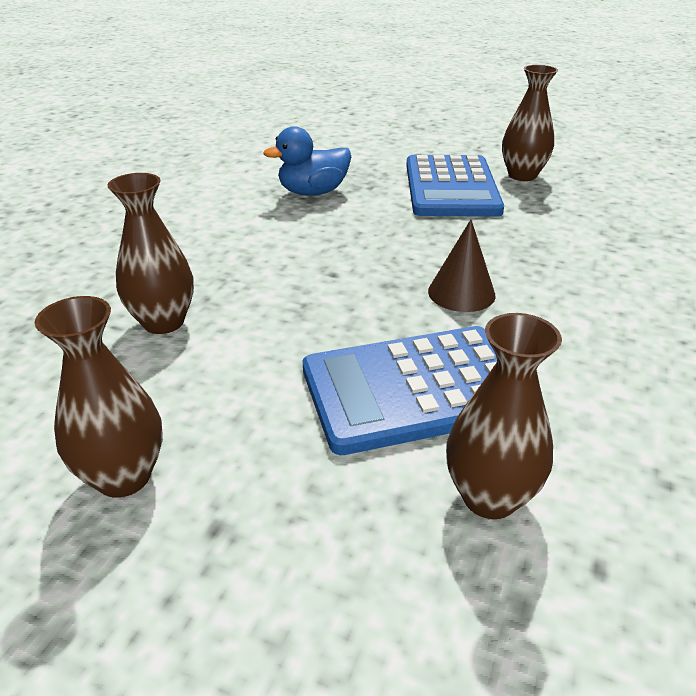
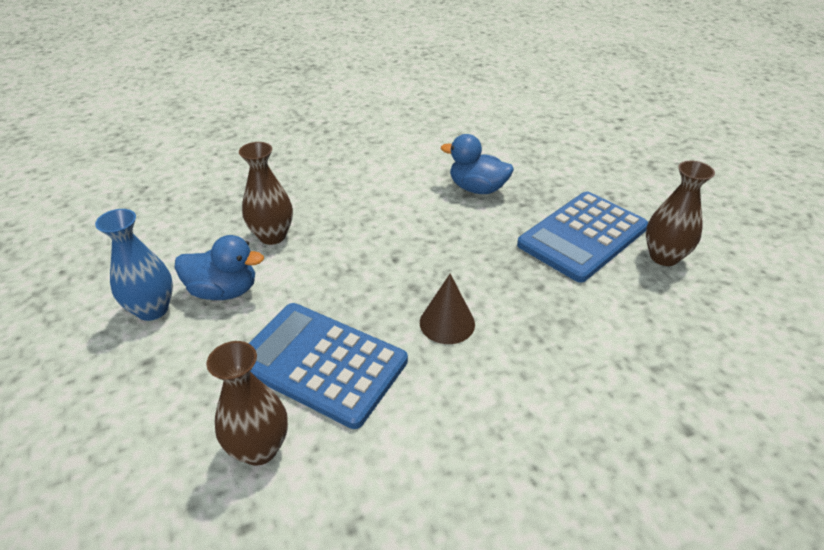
camera: 45 degrees right, 5 degrees up
brown vase [35,296,163,498] -> blue vase [95,209,173,321]
none -> blue duck [175,235,264,300]

